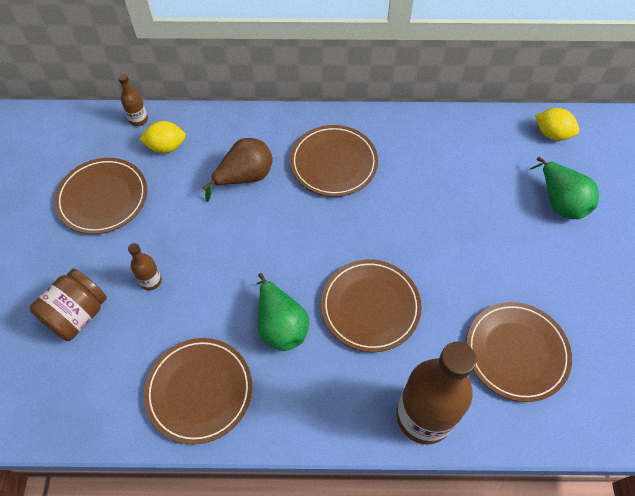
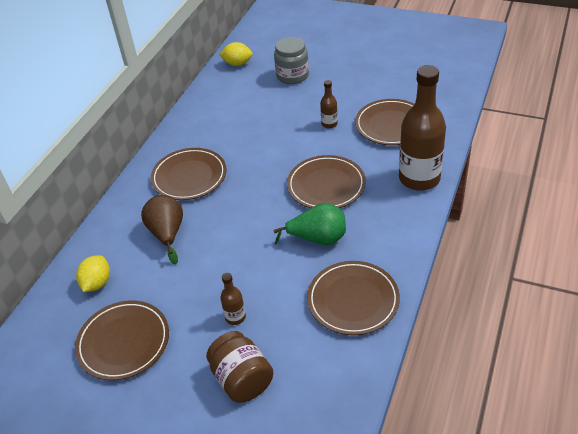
camera: 65 degrees left, 15 degrees down
brown bottle [118,74,148,126] -> brown bottle moved to [320,80,338,128]
green pear [530,157,599,219] -> grey jar [274,37,309,84]
yellow lemon [535,108,580,141] -> yellow lemon turned 45 degrees clockwise [219,42,253,66]

